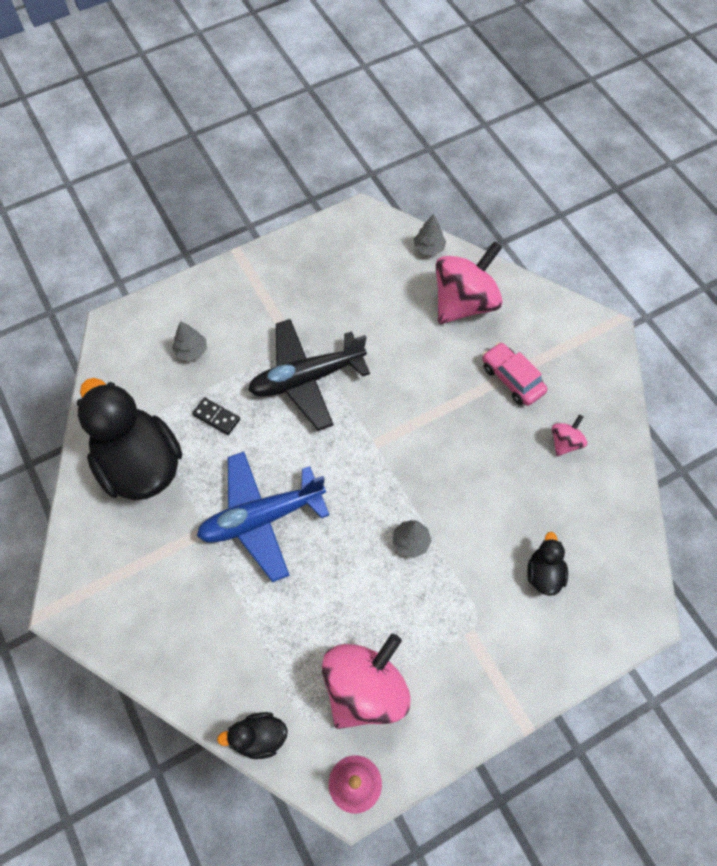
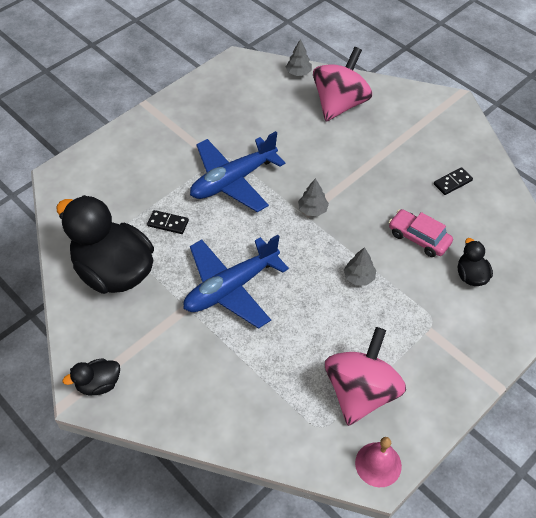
camera: 15 degrees left, 10 degrees down
grey tree [172,321,207,361] -> grey tree moved to [298,178,329,216]
black duck [217,712,288,759] -> black duck moved to [62,358,120,395]
black plane [248,319,370,431] -> blue plane [190,131,286,212]
pink car [482,342,547,406] -> pink car moved to [389,209,453,257]
pink spinning top [552,415,587,457] -> black domino [434,167,473,195]

